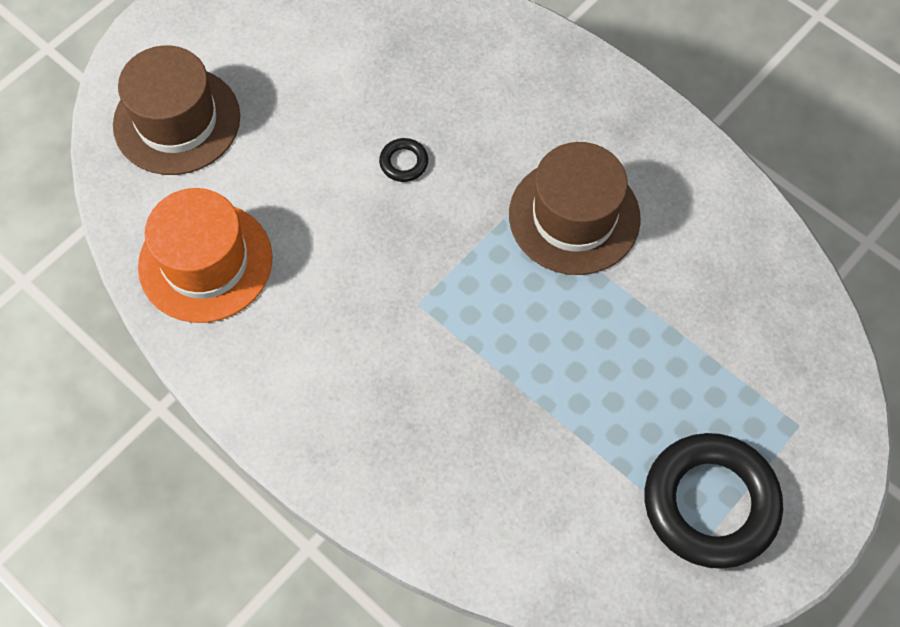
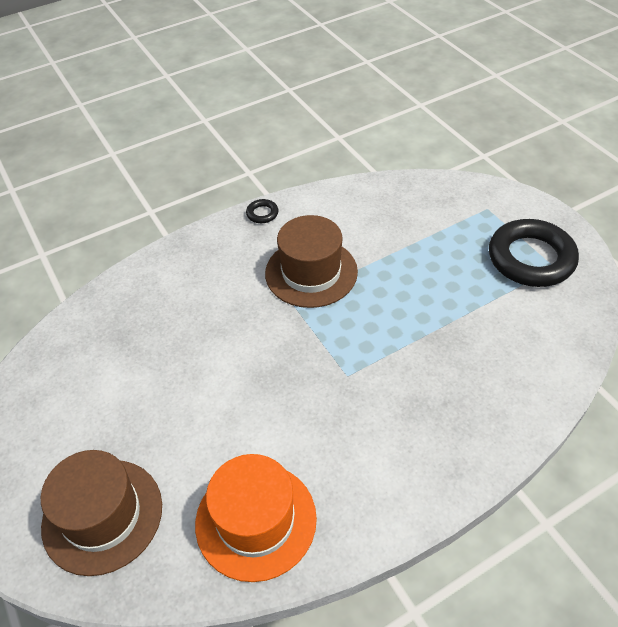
camera: 70 degrees left, 15 degrees down
black ring [379,138,428,182] -> black ring moved to [246,199,278,223]

